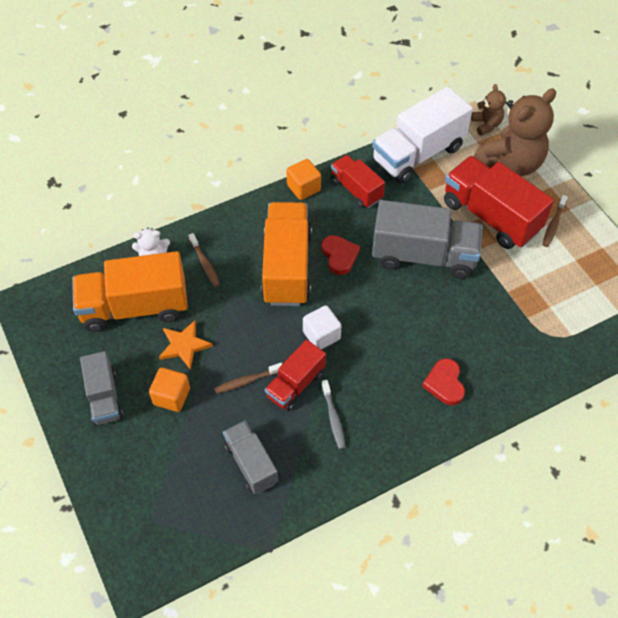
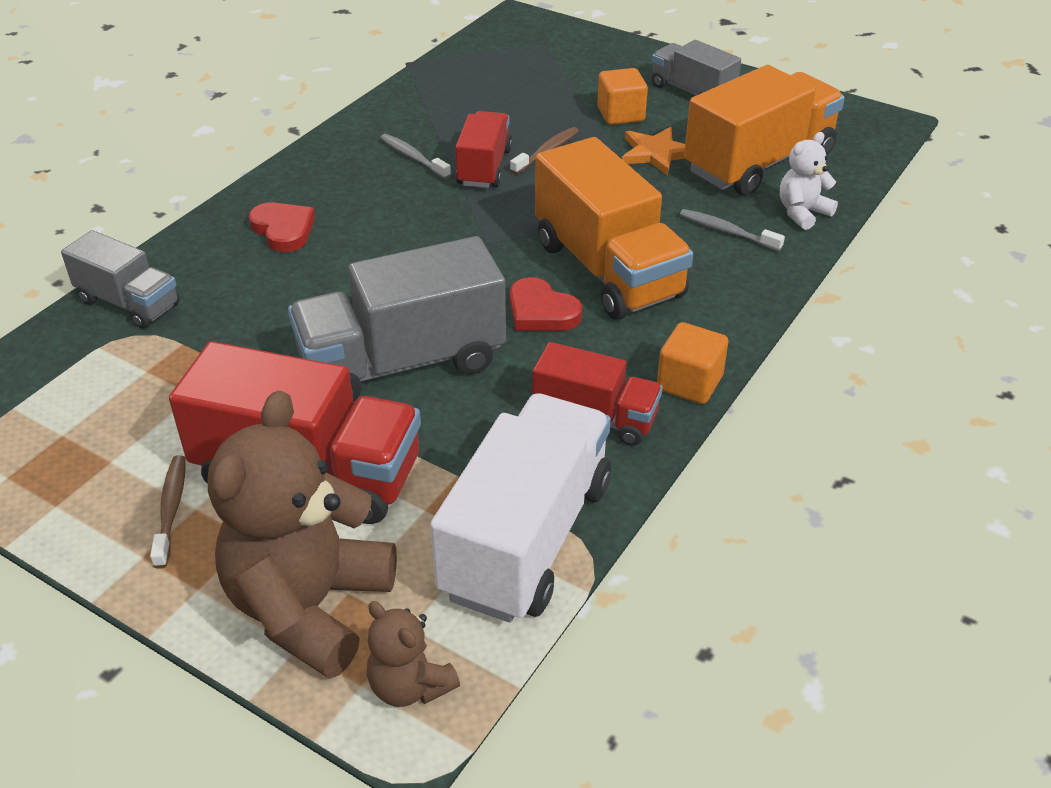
camera: 150 degrees right, 15 degrees down
brown toothbrush [188,233,220,287] -> grey toothbrush [680,209,785,252]
grey truck [223,420,278,494] -> grey truck moved to [61,230,180,329]
white cube [303,305,342,350] -> none

